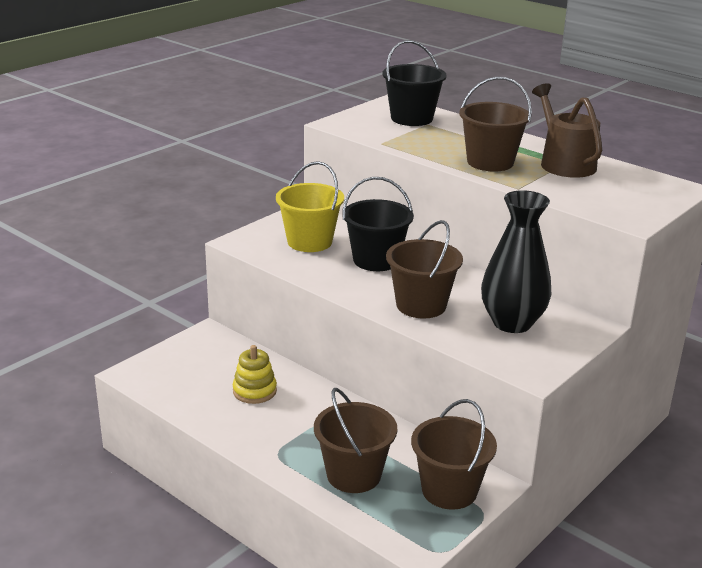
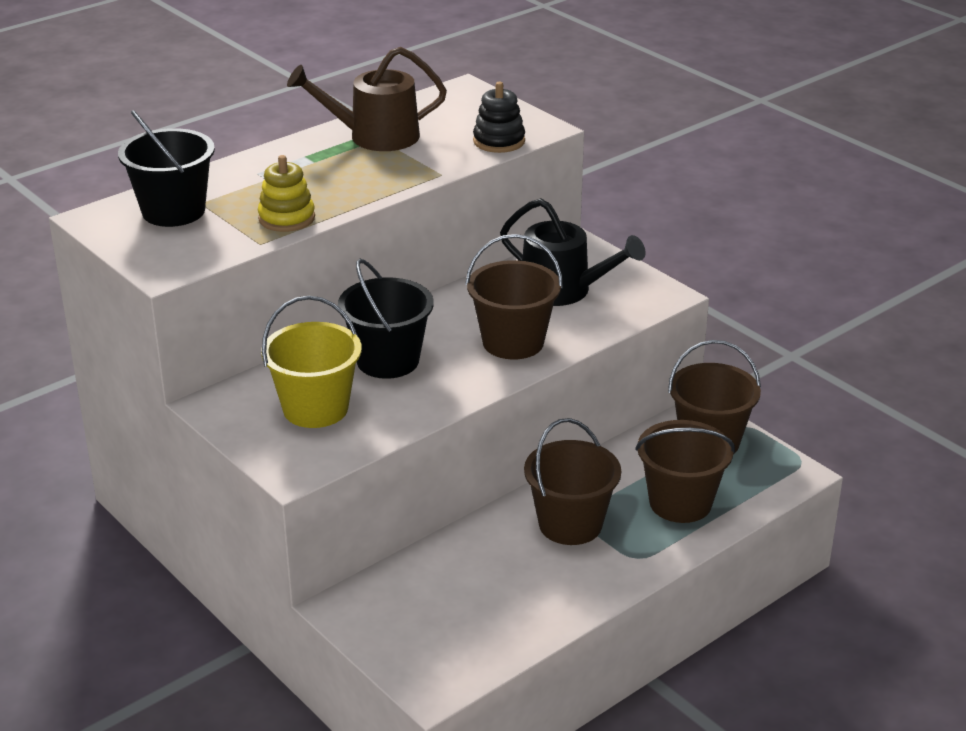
camera: 80 degrees left, 5 degrees up
yellow stacking toy [232,345,277,404] -> yellow stacking toy moved to [258,155,315,232]
brown bucket [459,77,532,172] -> brown bucket moved to [524,418,621,545]
black vase [481,190,552,333] -> black watering can [500,198,646,306]
none -> black stacking toy [473,82,525,153]

